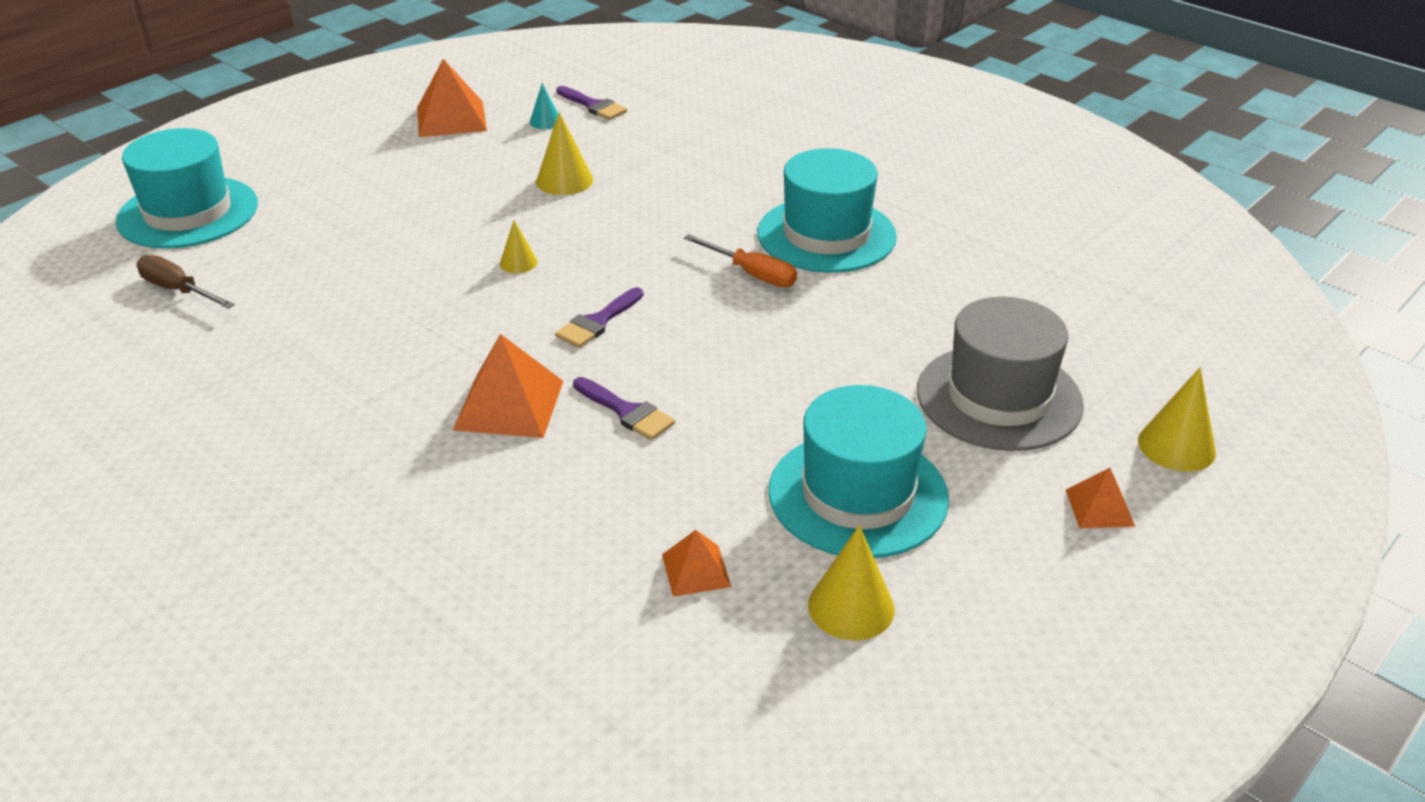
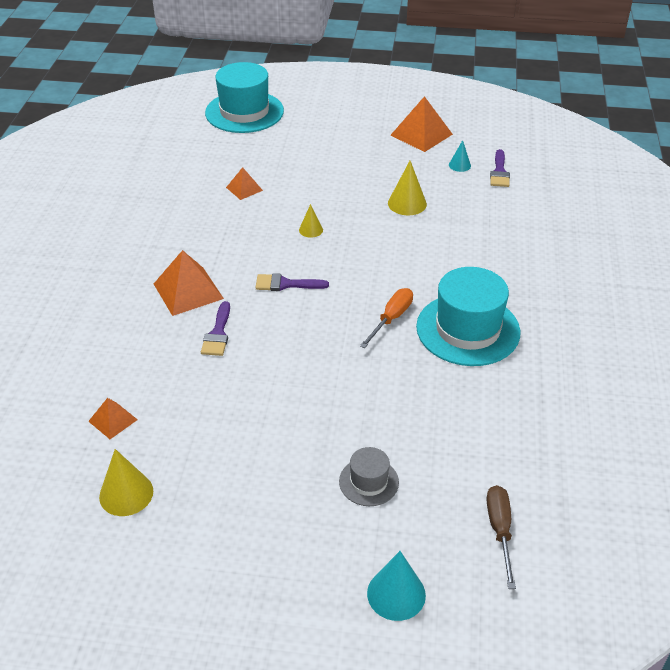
camera: 55 degrees right, 5 degrees up
brown screwdriver [137,255,235,309] -> brown screwdriver moved to [486,485,516,589]
orange screwdriver [684,234,797,287] -> orange screwdriver turned 150 degrees counterclockwise [360,288,413,348]
turquoise hat [768,385,949,558] -> none
grey hat [917,297,1084,451] -> grey hat [339,447,399,506], size x0.50
orange pyramid [1066,468,1135,528] -> orange pyramid moved to [226,167,263,200]
yellow cone [1138,368,1216,472] -> turquoise cone [367,551,426,621]

